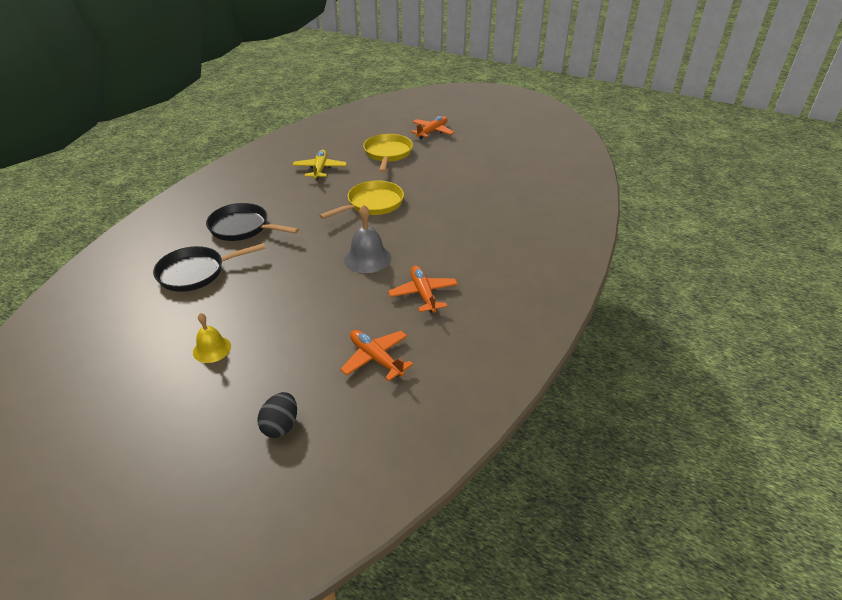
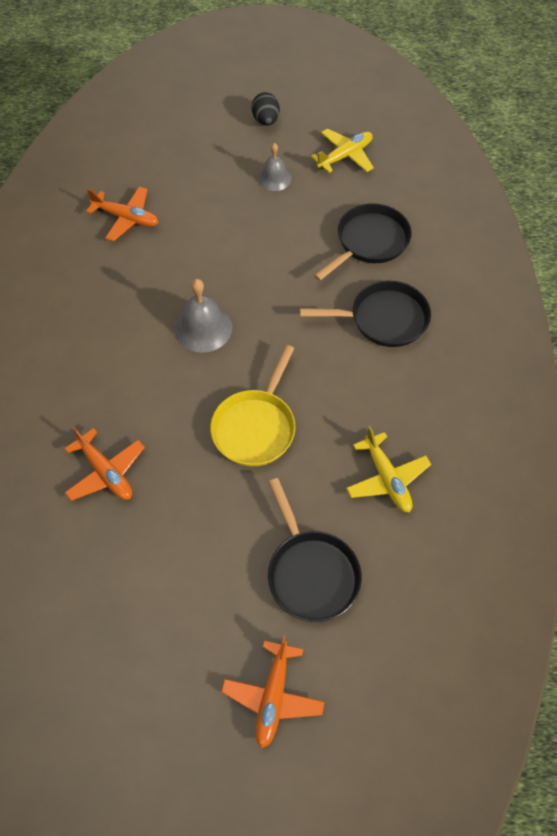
camera: 155 degrees right, 20 degrees up
yellow bell [193,313,231,363] -> grey bell [257,143,292,191]
black egg [257,392,297,438] -> black egg moved to [252,92,280,126]
yellow pan [363,134,413,173] -> black pan [268,478,362,622]
orange plane [388,266,458,313] -> orange plane moved to [64,427,145,501]
none -> yellow plane [311,128,374,173]

